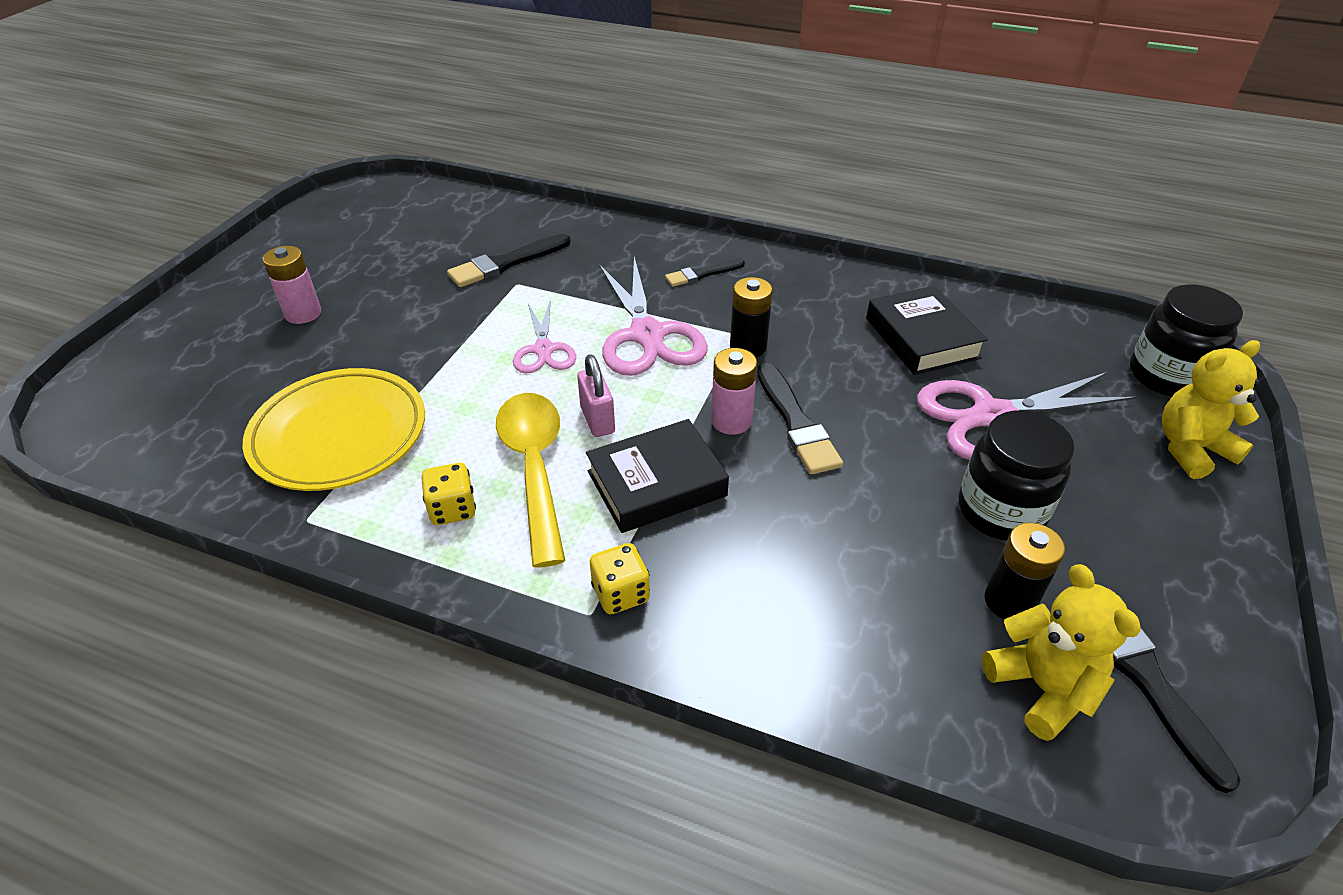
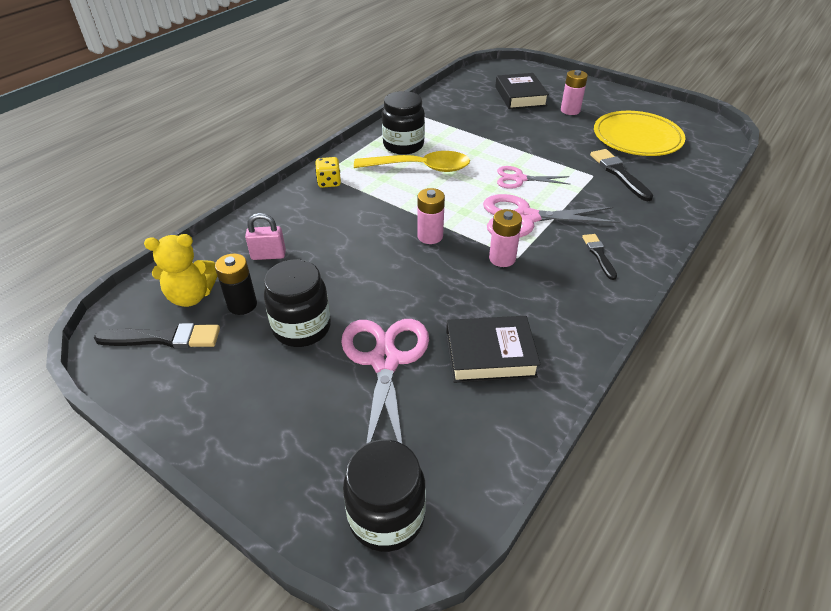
camera: 105 degrees right, 0 degrees up
yellow plate [243,368,425,491] -> yellow plate moved to [594,111,685,156]
yellow dice [422,463,476,525] -> black jar [382,91,425,155]
pink padlock [577,354,615,437] -> pink padlock moved to [245,213,286,260]
black book [586,419,729,533] -> black book moved to [495,73,549,109]
black battery [730,277,773,357] -> pink battery [489,209,522,267]
black brush [757,363,843,474] -> none
yellow teddy bear [1162,340,1260,479] -> none

